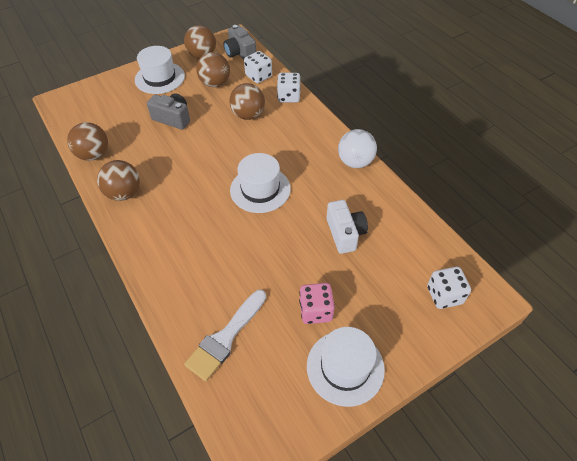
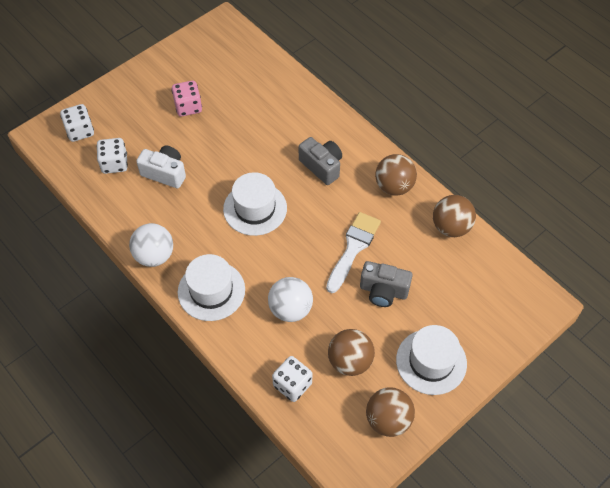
camera: 170 degrees right, 5 degrees up
white brush [184,290,266,381] -> white brush moved to [326,212,381,293]
grey camera [223,25,256,60] -> grey camera moved to [299,137,342,185]
brown ball [229,83,265,120] -> white ball [268,277,313,322]
white dice [277,73,301,103] -> white dice moved to [97,138,128,174]
white hat [307,327,385,407] -> white hat moved to [178,254,245,321]
white camera [327,200,368,254] -> white camera turned 135 degrees clockwise [136,146,186,188]

